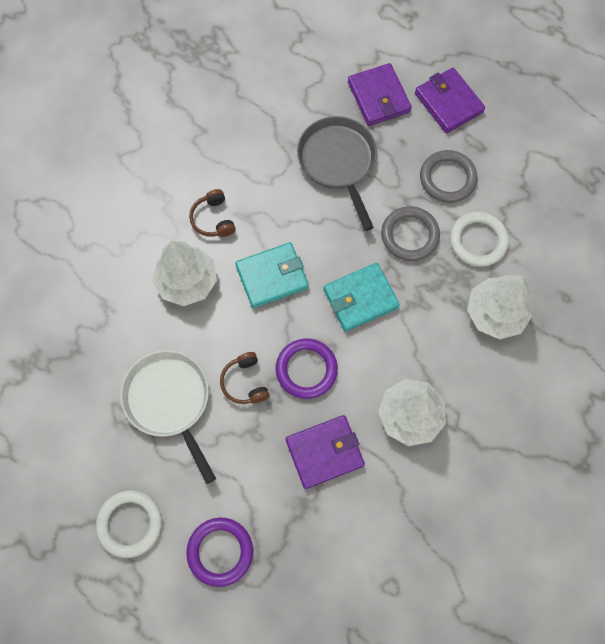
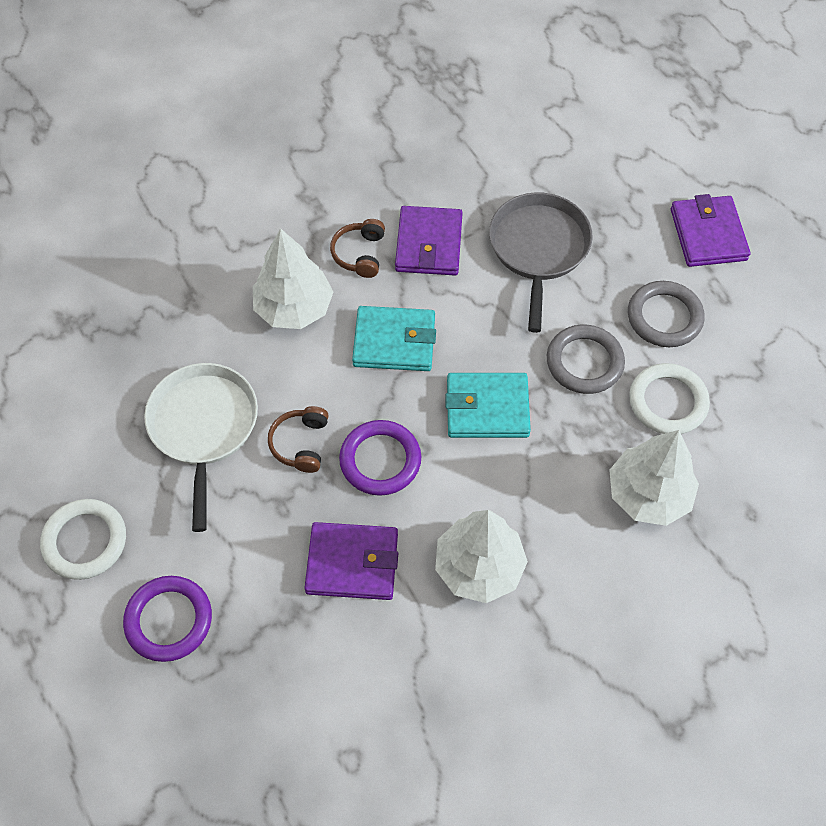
camera: 25 degrees right, 10 degrees down
purple wallet [348,63,412,126] -> purple wallet moved to [395,206,463,275]

